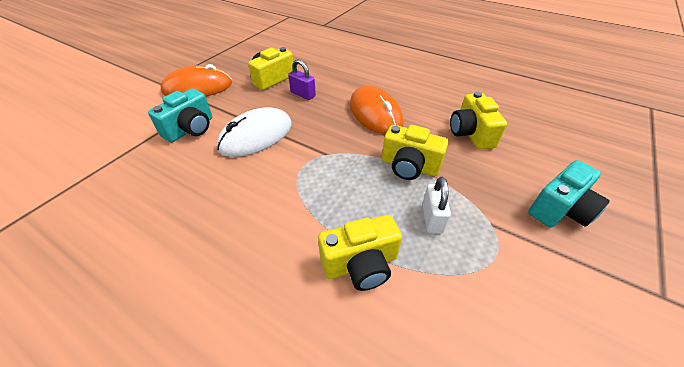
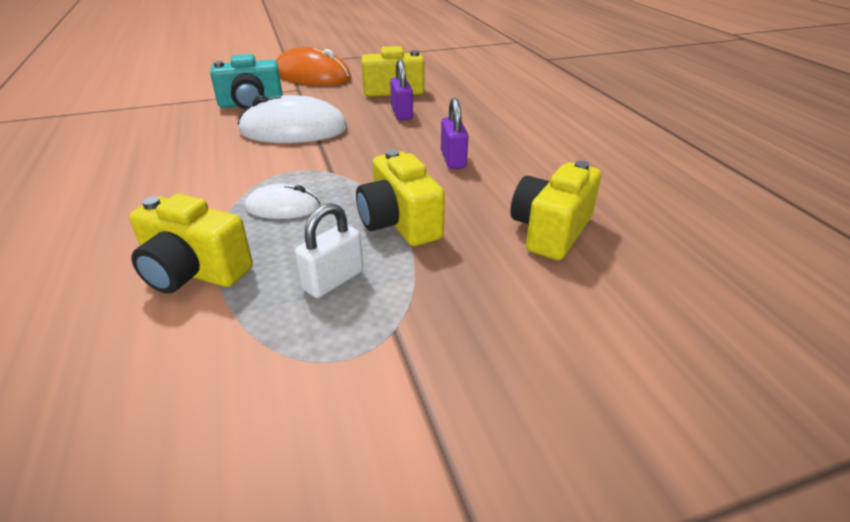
camera: 40 degrees right, 10 degrees down
orange mouse [350,85,403,135] -> purple padlock [441,98,468,169]
turquoise camera [528,160,610,228] -> none
none -> white mouse [245,184,320,219]

